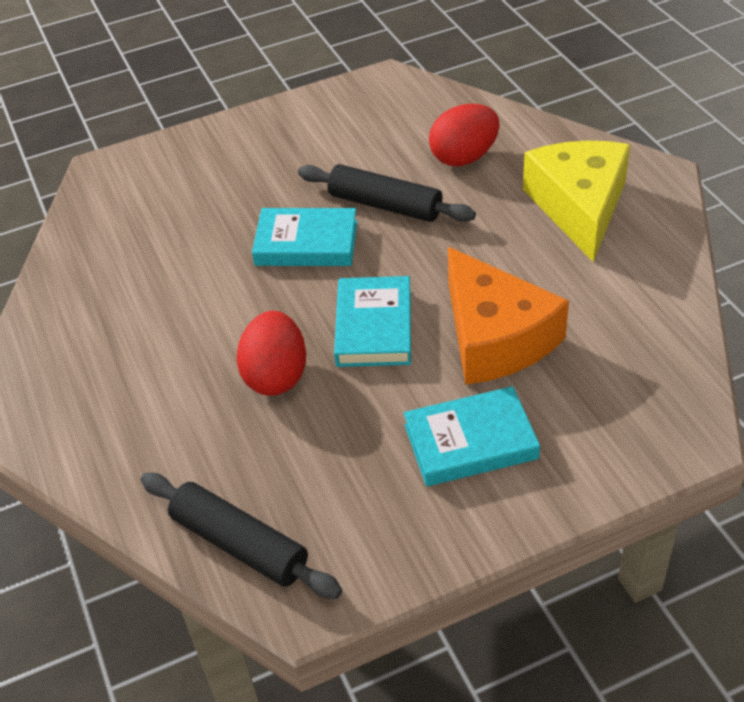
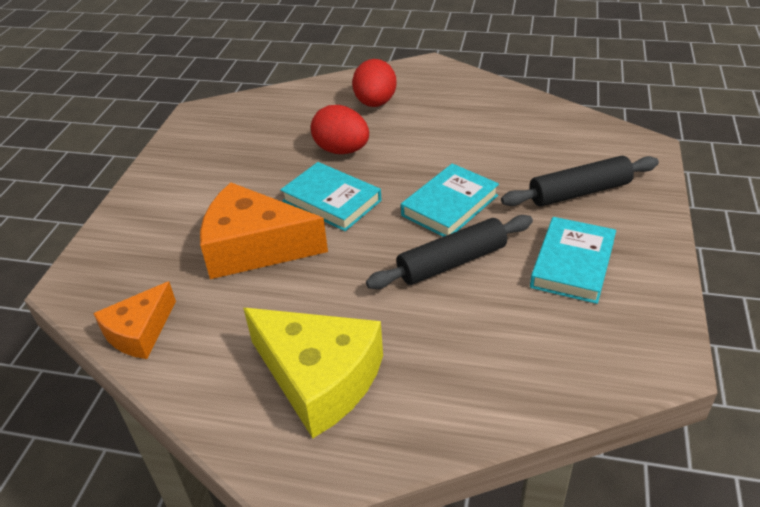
camera: 125 degrees right, 5 degrees down
black rolling pin [141,473,342,599] -> black rolling pin moved to [501,156,659,206]
turquoise book [404,386,540,486] -> turquoise book moved to [530,217,616,304]
red egg [429,104,500,166] -> red egg moved to [352,59,396,107]
none -> orange cheese [93,281,176,359]

